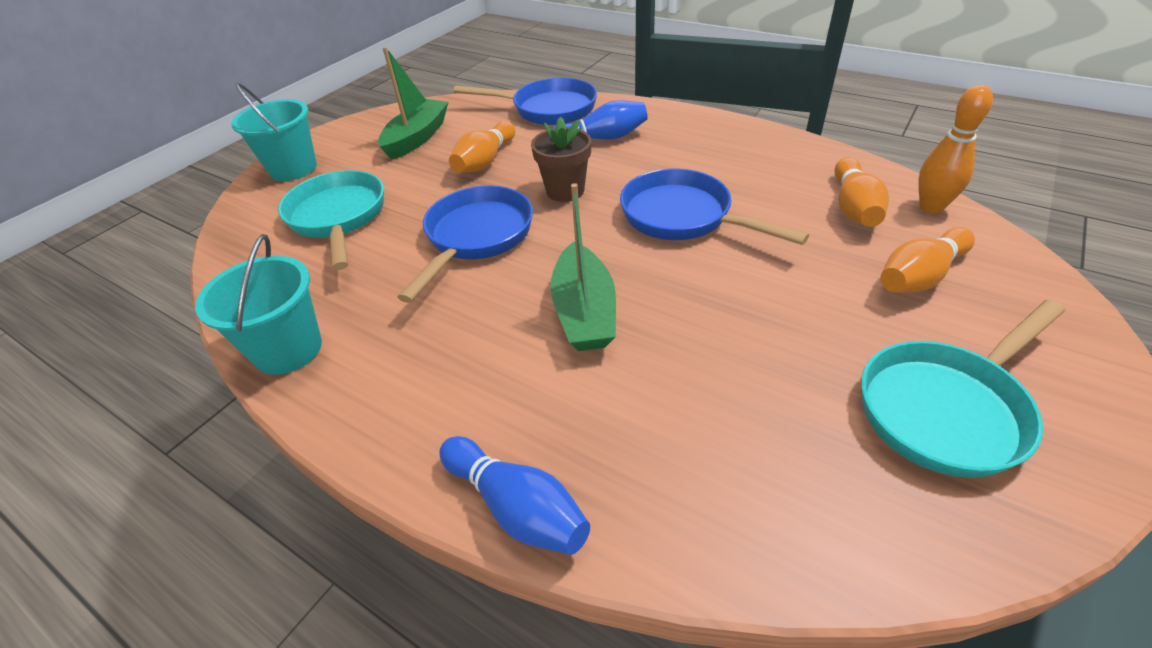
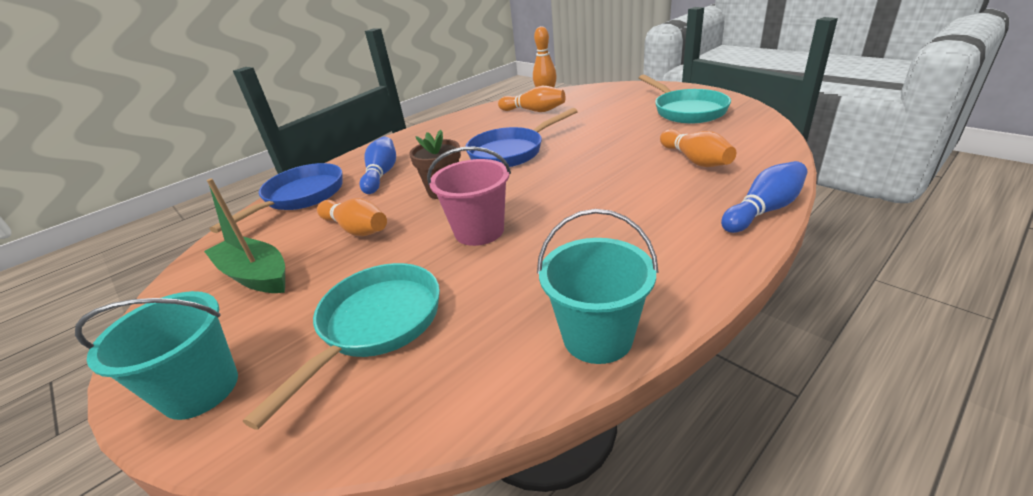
camera: 75 degrees left, 10 degrees down
turquoise pan [278,170,384,270] -> turquoise pan turned 120 degrees clockwise [243,263,440,430]
blue pan [398,186,533,303] -> pink bucket [427,147,511,246]
green boat [550,183,616,351] -> none
orange bowling pin [880,227,975,293] -> orange bowling pin moved to [660,129,736,167]

